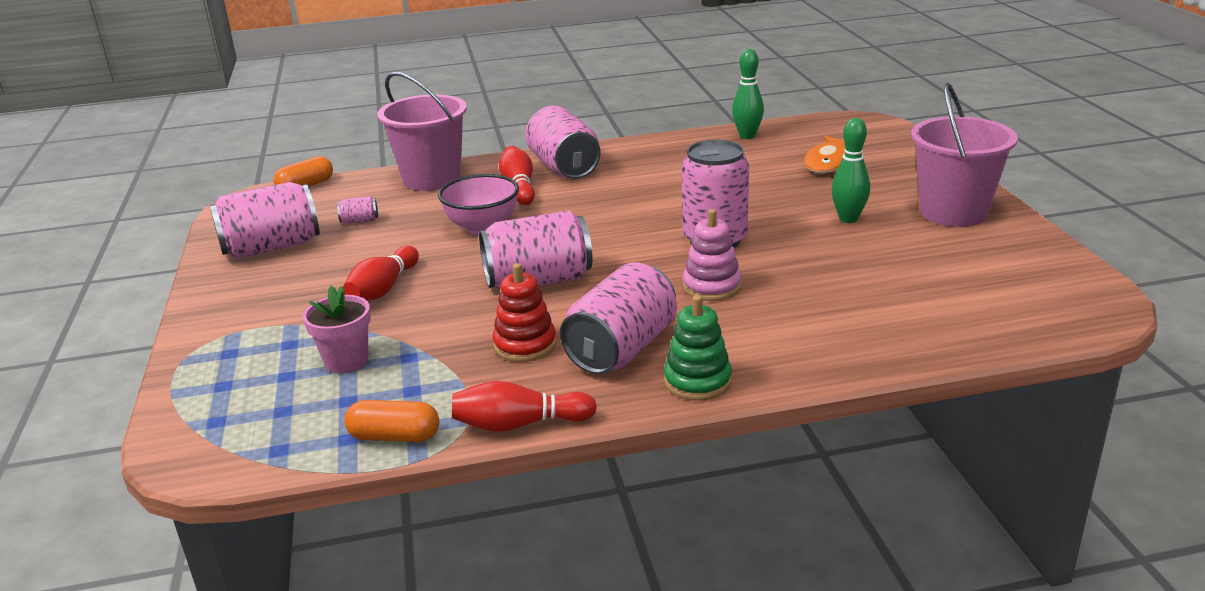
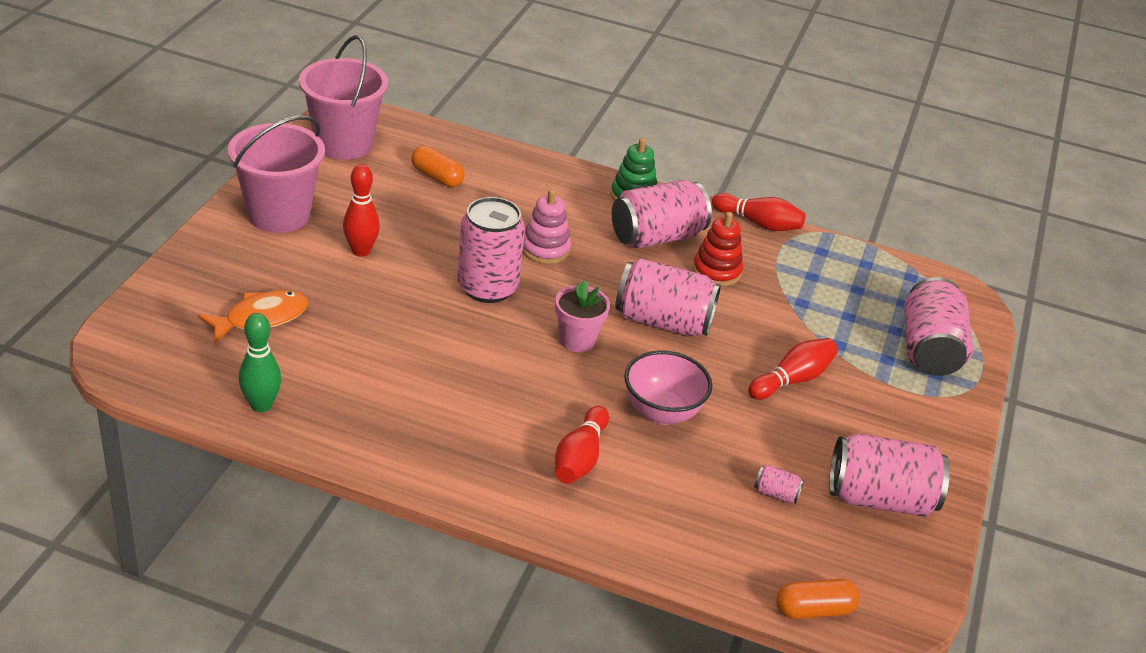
camera: 155 degrees left, 10 degrees up
pink flower pot [303,286,371,374] -> pink flower pot moved to [555,280,610,352]
orange capsule [344,400,439,442] -> orange capsule moved to [411,146,465,187]
pink bucket [377,72,467,191] -> pink bucket moved to [299,35,388,160]
pink can [525,106,601,179] -> pink can moved to [904,277,973,376]
green bowling pin [832,118,870,223] -> red bowling pin [343,164,380,257]

